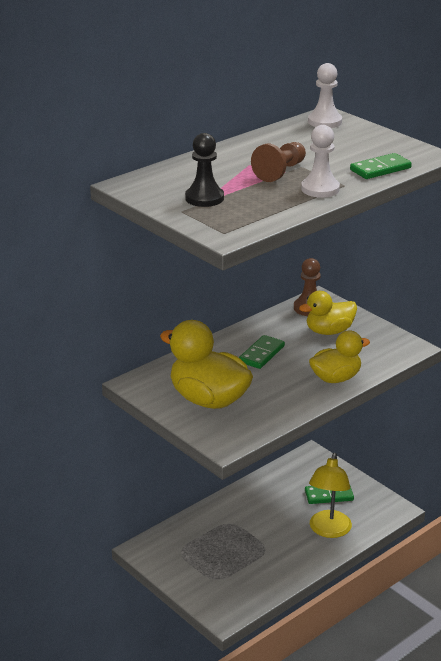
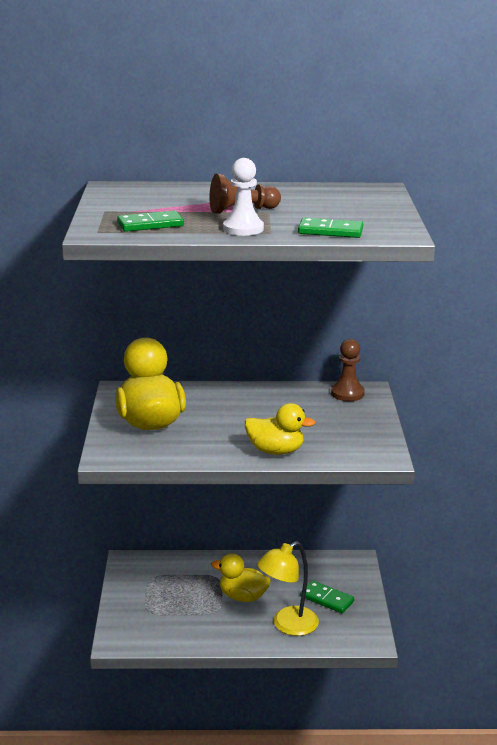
camera: 40 degrees right, 5 degrees down
black pawn [185,133,224,207] -> none
green domino [239,335,285,369] -> green domino moved to [117,211,184,232]
yellow duck [299,291,357,335] -> yellow duck moved to [211,553,271,602]
white pawn [308,63,342,128] -> none

